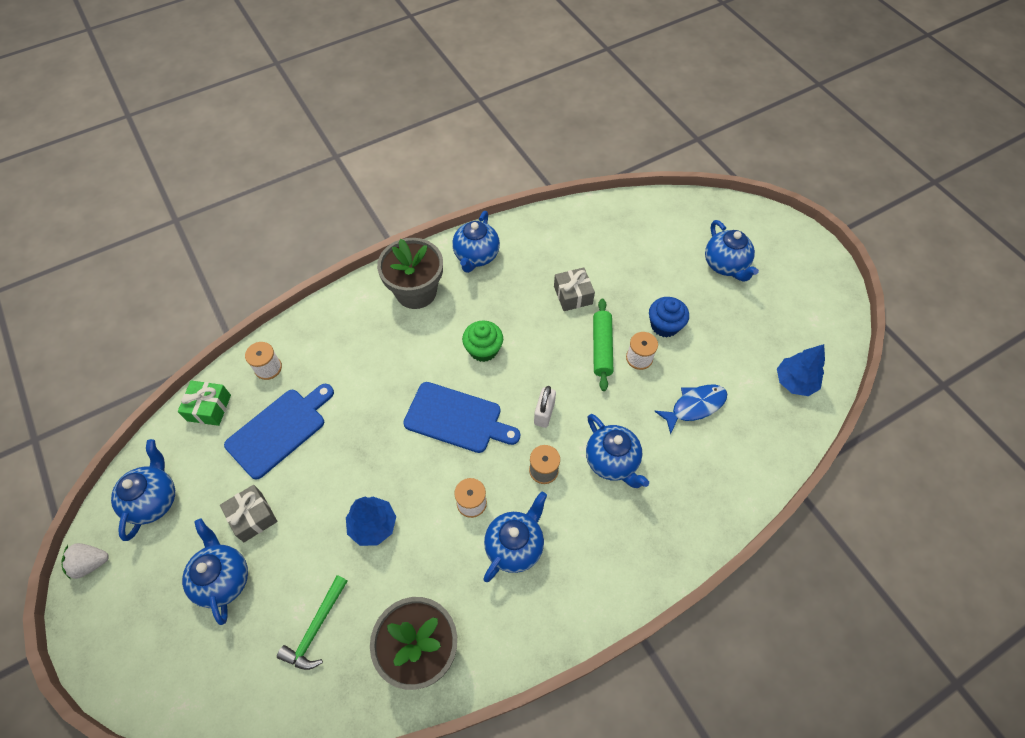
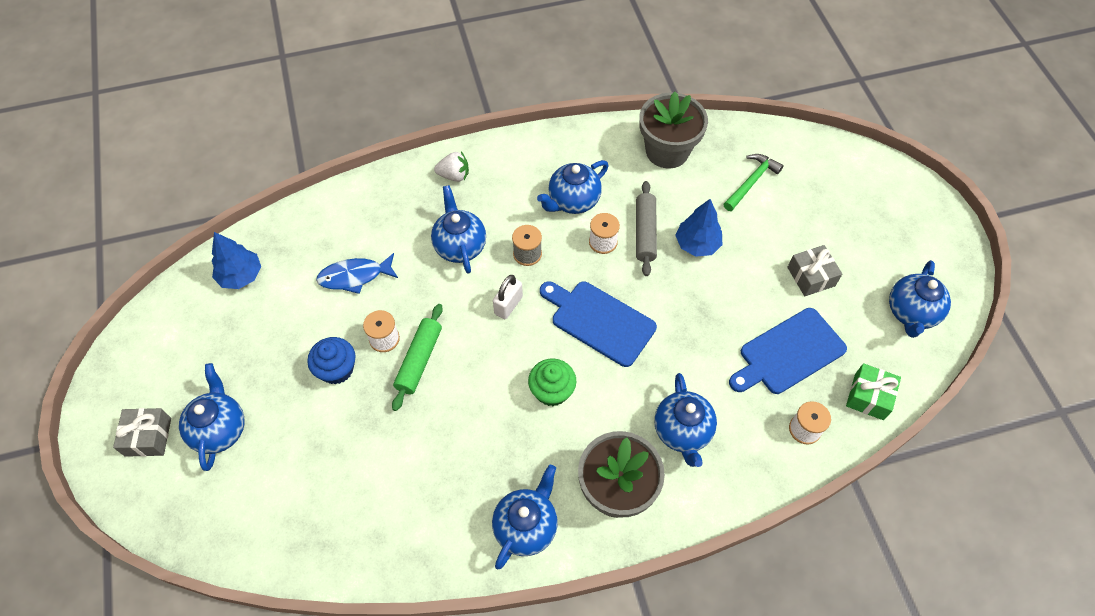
camera: 165 degrees left, 0 degrees up
white strawberry [61,543,109,579] -> white strawberry moved to [434,151,469,182]
blue teapot [182,519,248,625] -> blue teapot moved to [654,373,717,467]
grey gift [554,267,595,311] -> grey gift moved to [113,408,171,457]
none -> grey rolling pin [636,181,657,276]

